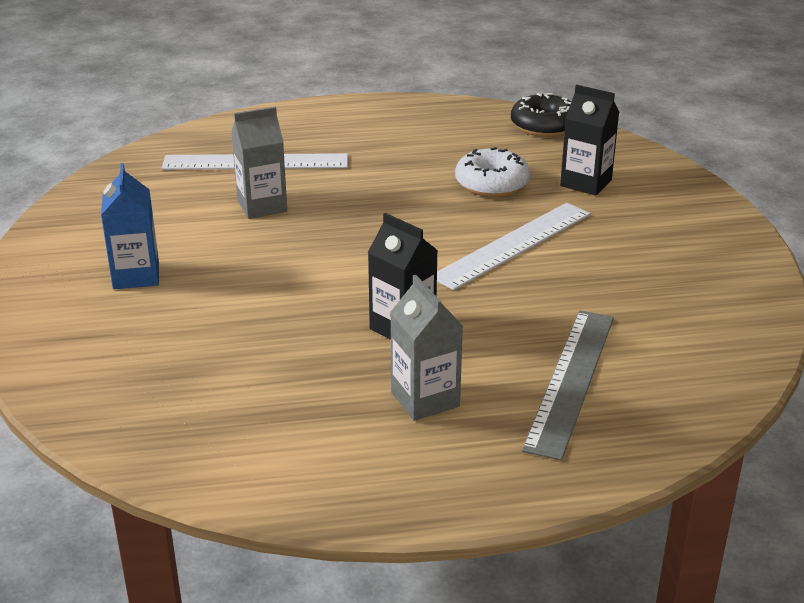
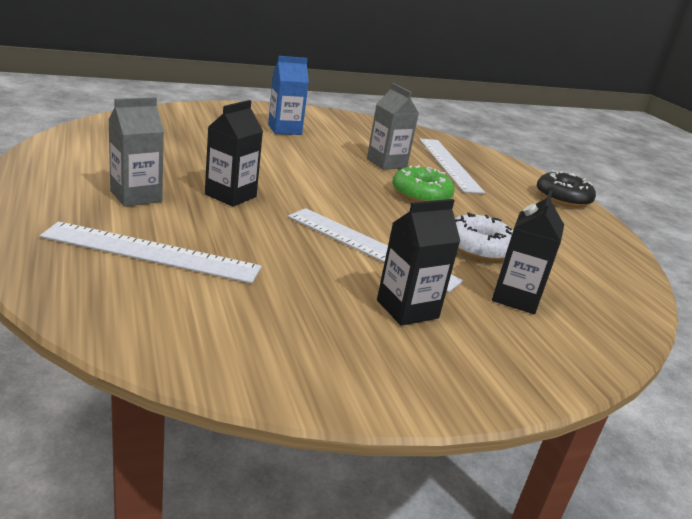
camera: 75 degrees right, 5 degrees down
black donut [511,93,571,137] -> black donut moved to [537,170,596,208]
grey ruler [522,310,614,461] -> white ruler [40,222,262,284]
none -> black carton [377,199,460,326]
none -> green donut [392,165,455,202]

